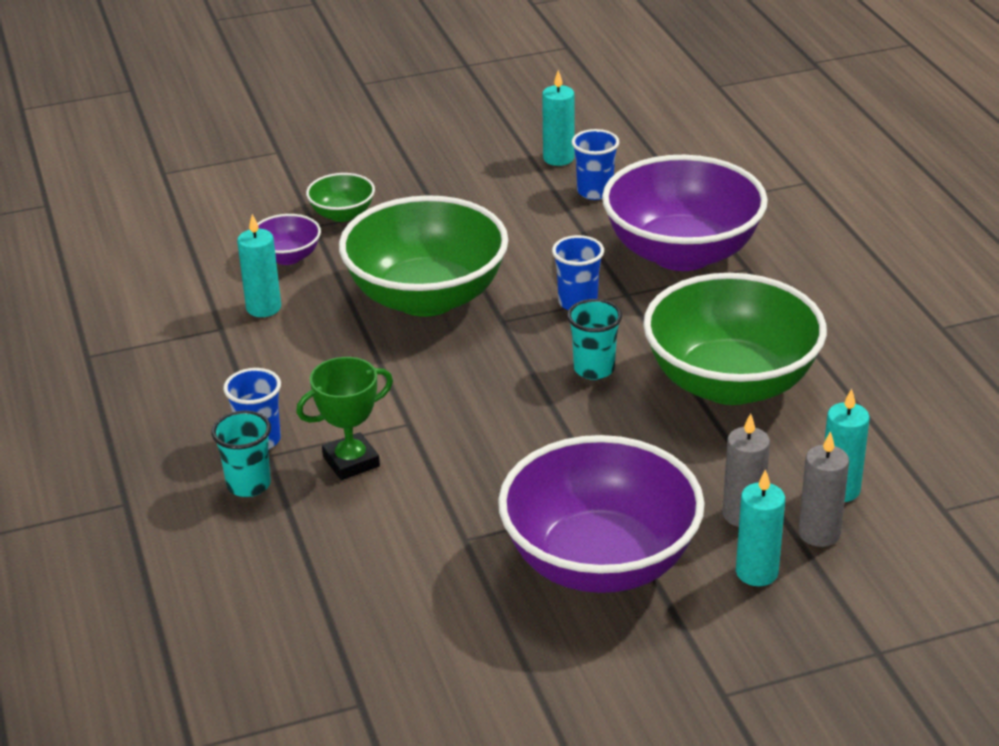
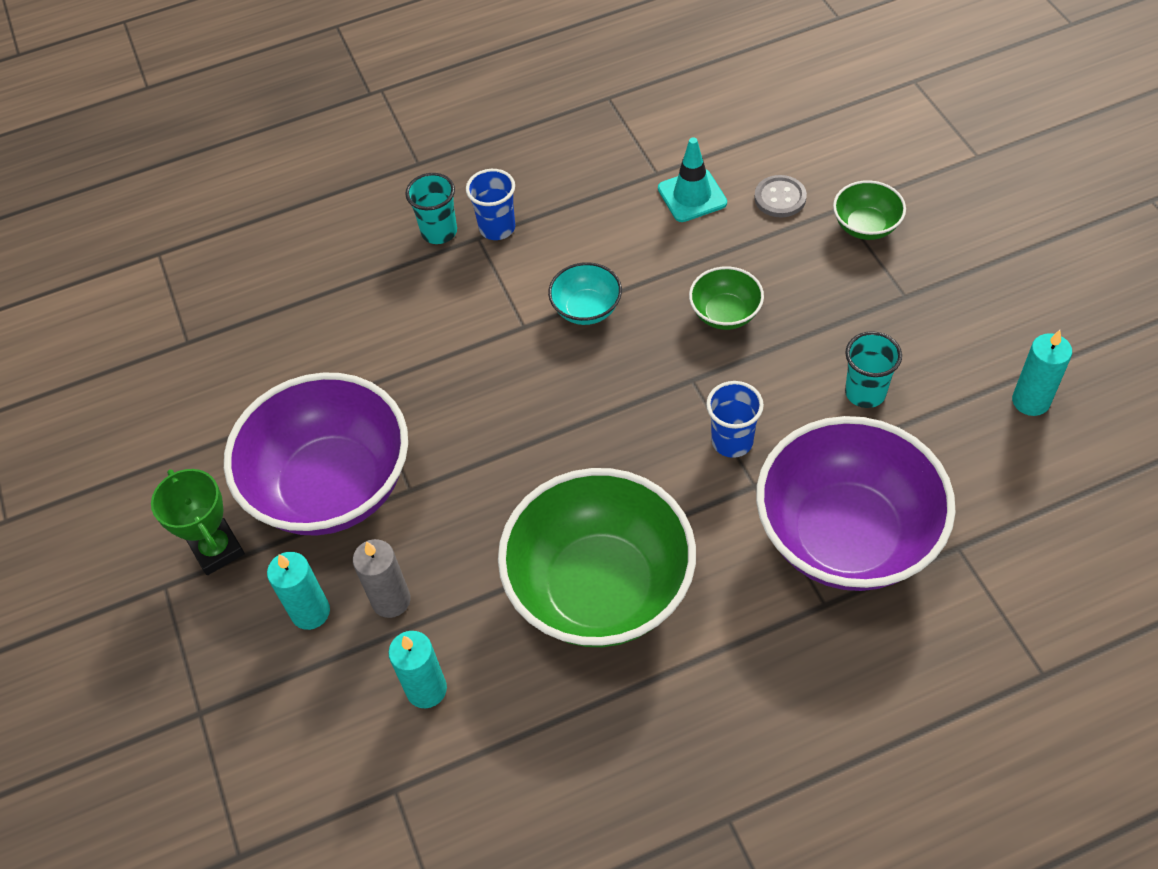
camera: 90 degrees right, 20 degrees up
turquoise candle [237,214,281,317] -> turquoise traffic cone [658,137,727,222]
purple bowl [257,214,321,265] -> grey button [754,175,807,218]
green trophy [296,357,393,480] -> green trophy moved to [151,469,245,575]
green bowl [339,195,508,317] -> green bowl [689,266,764,330], size x0.44
turquoise cup [567,299,622,380] -> turquoise cup moved to [845,331,902,408]
blue cup [572,129,619,200] -> none
grey candle [799,431,849,547] -> none
none -> turquoise bowl [548,262,622,325]

